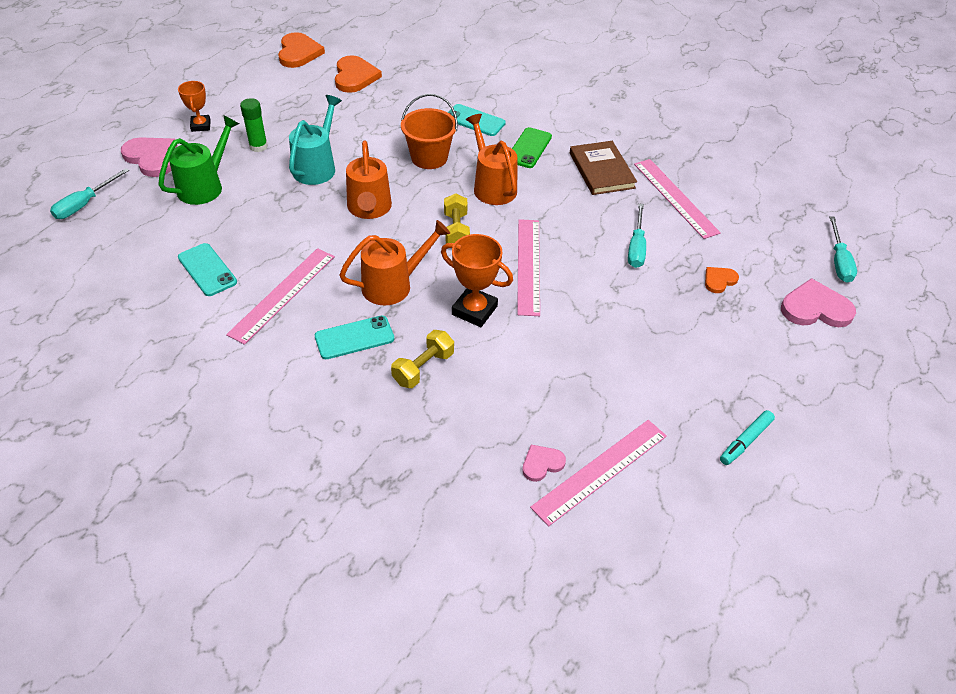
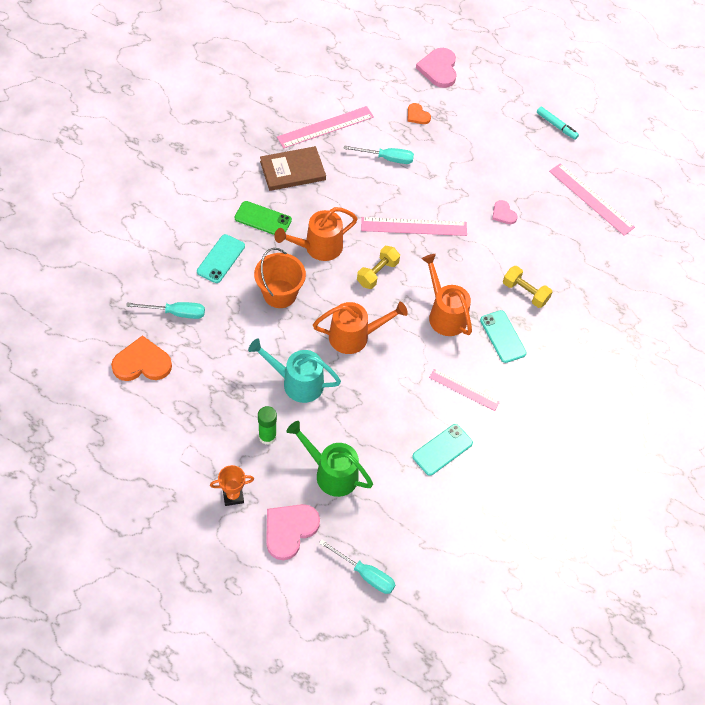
camera: 95 degrees left, 10 degrees up
pink ruler [226,248,335,345] -> pink ruler [429,369,500,411], size x0.64
orange heart [278,32,325,68] -> none
orange trophy [441,234,513,327] -> none
yellow dumbbell [444,193,470,243] -> yellow dumbbell turned 45 degrees counterclockwise [357,246,400,289]
pink heart [522,445,566,482] -> pink heart moved to [492,200,518,224]
turquoise screwdriver [829,216,857,283] -> turquoise screwdriver moved to [126,302,205,319]

